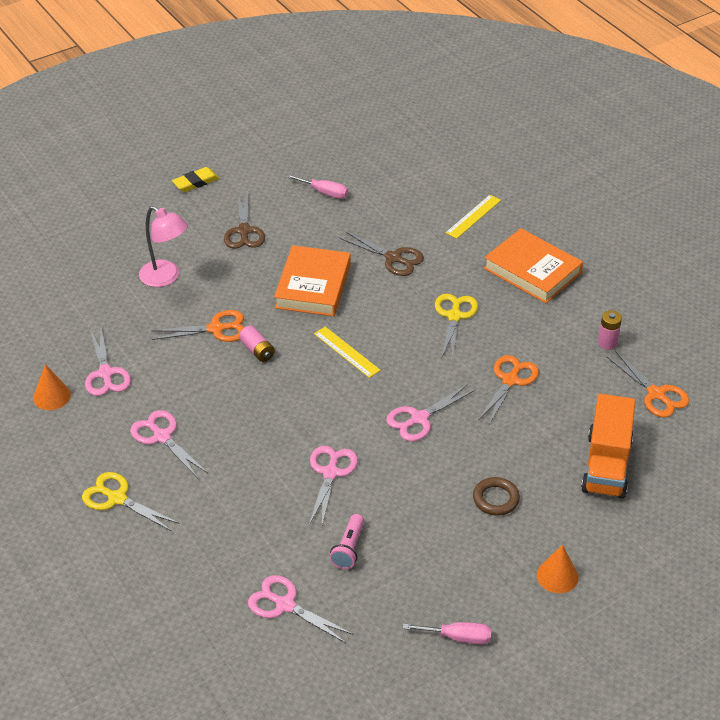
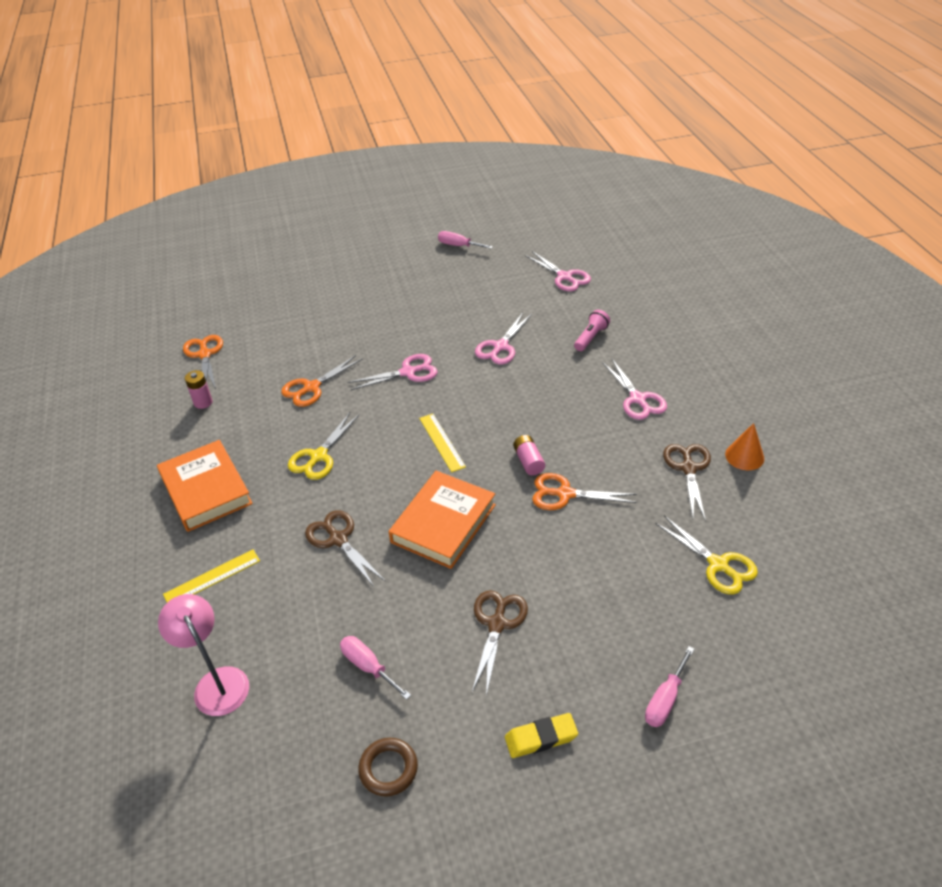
camera: 160 degrees left, 0 degrees up
yellow scissors [82,472,179,531] -> yellow scissors moved to [655,516,758,595]
pink scissors [85,329,131,396] -> brown scissors [663,444,711,521]
pink lamp [139,206,188,287] -> pink lamp moved to [158,594,249,716]
pink flashlight [329,514,364,569] -> pink flashlight moved to [574,310,610,351]
brown ring [473,477,520,516] -> brown ring moved to [358,738,418,797]
orange cone [537,545,579,593] -> none
orange truck [581,394,636,499] -> none
none -> pink screwdriver [645,646,694,727]

